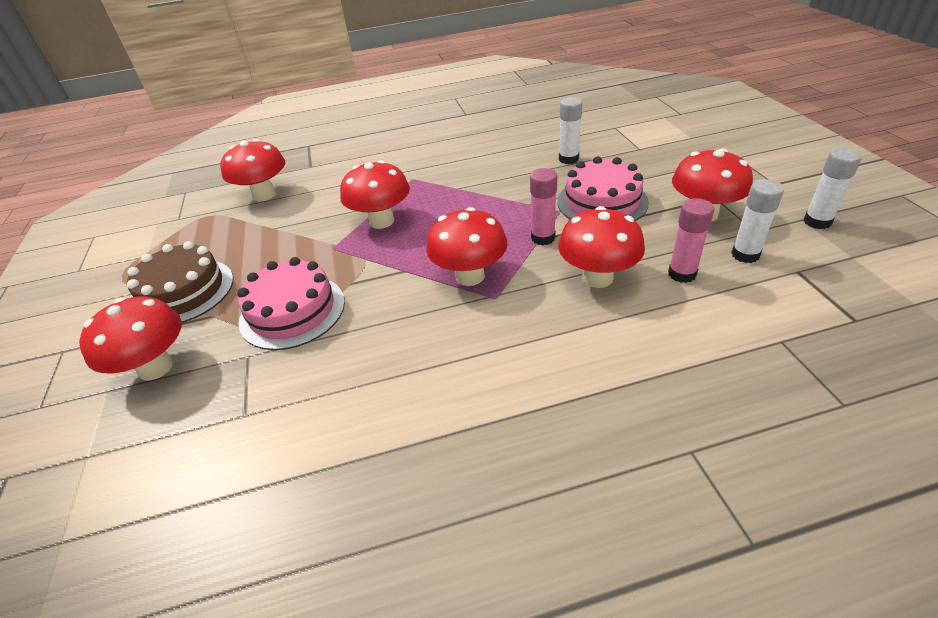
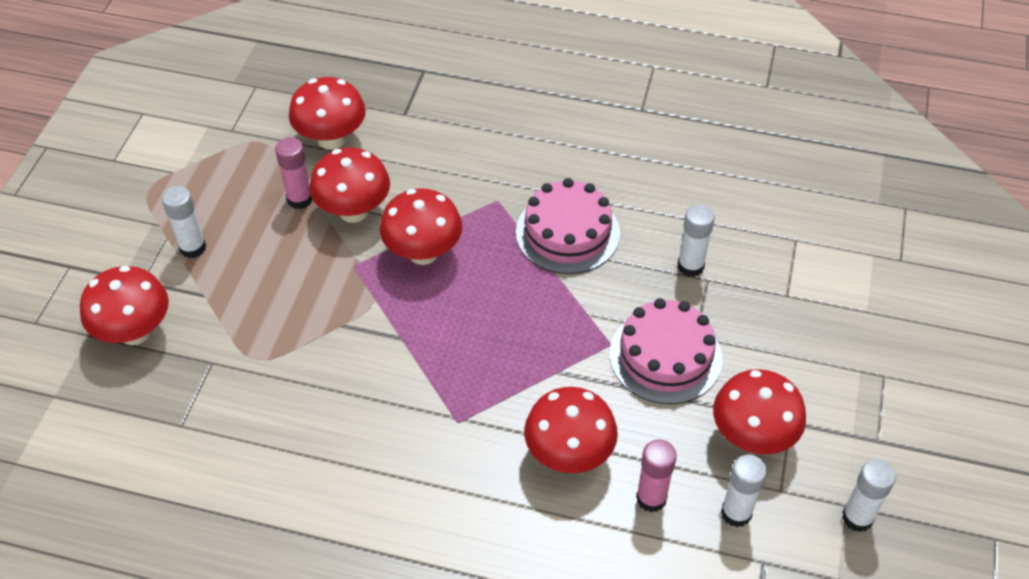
camera: 25 degrees right, 10 degrees up
brown cake [127,241,233,323] -> white glue stick [162,186,206,258]
pink cake [237,257,345,350] -> pink cake moved to [516,178,620,274]
red mushroom [426,207,508,286] -> red mushroom moved to [309,148,390,223]
pink glue stick [530,168,557,245] -> pink glue stick moved to [275,137,312,209]

